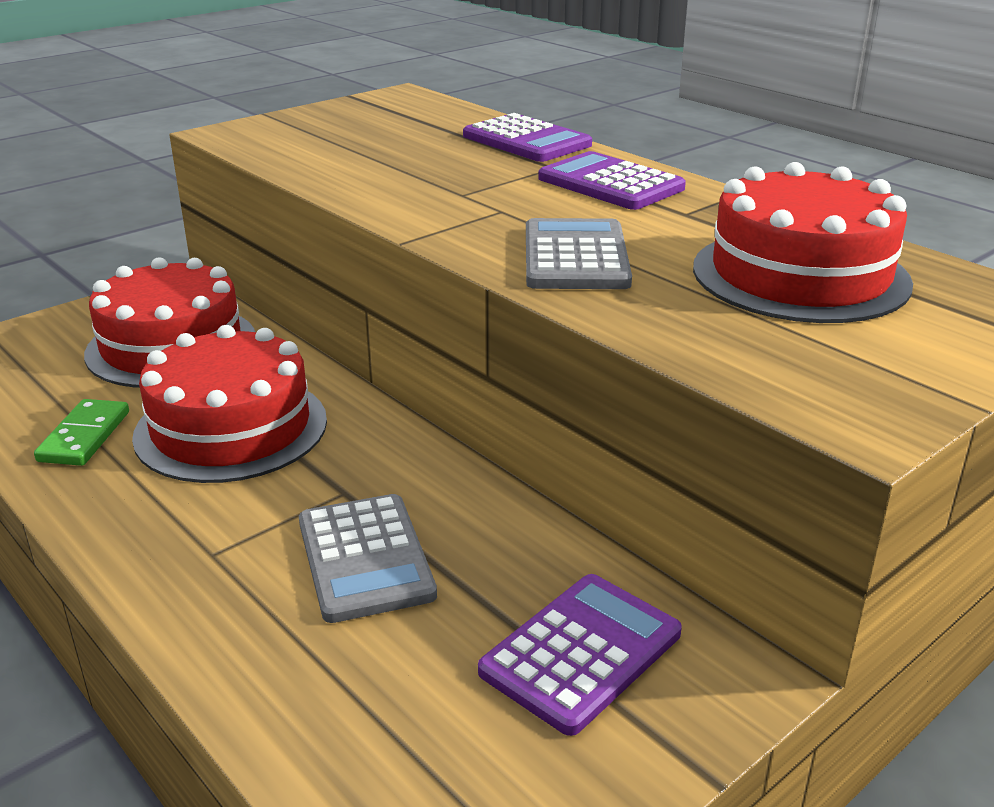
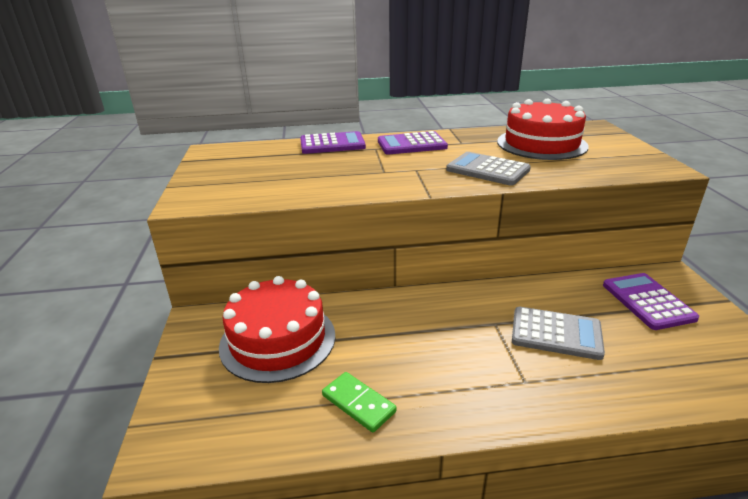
camera: 55 degrees left, 0 degrees up
red cake [132,325,327,483] -> none

